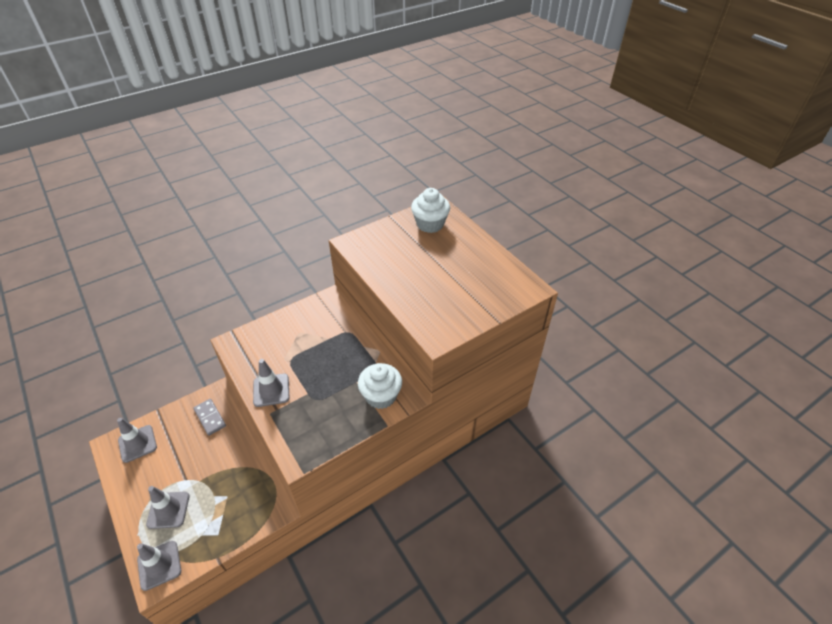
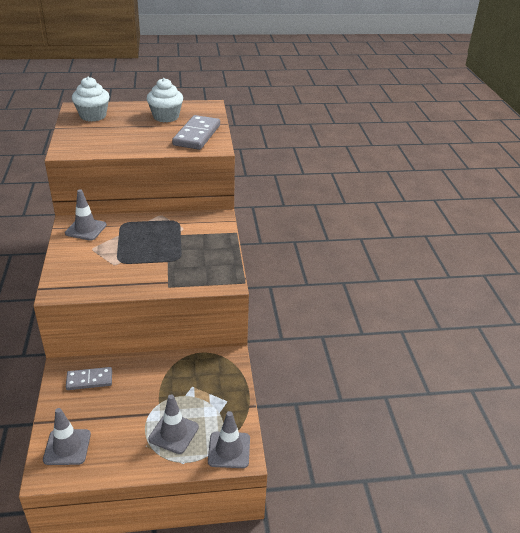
camera: 65 degrees left, 10 degrees down
grey traffic cone [253,359,289,407] -> grey traffic cone moved to [65,189,107,241]
white cupcake [358,363,402,409] -> white cupcake moved to [147,78,183,122]
none -> grey domino [172,115,220,150]

